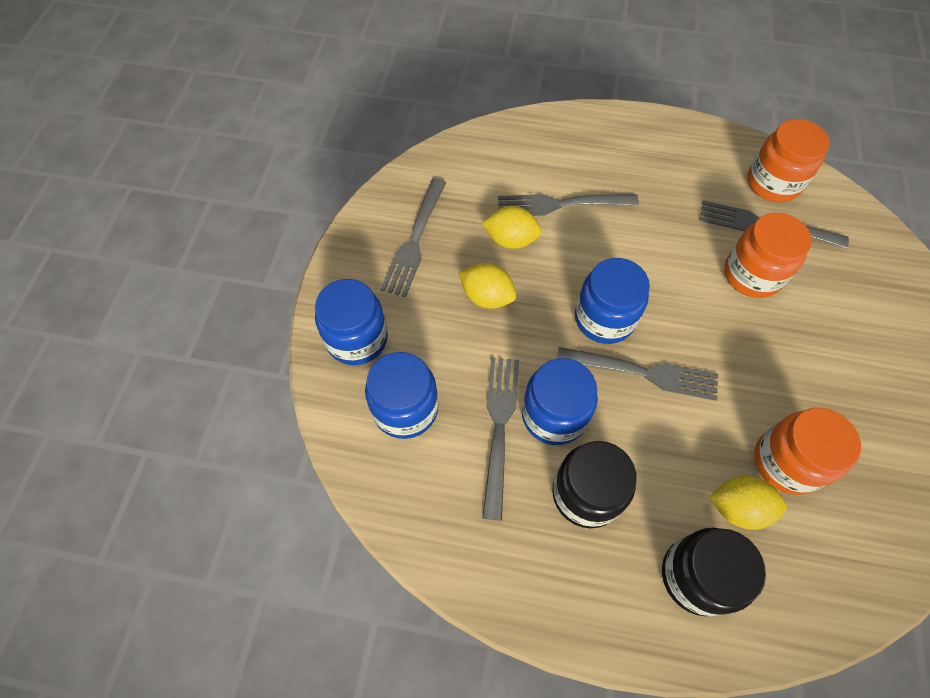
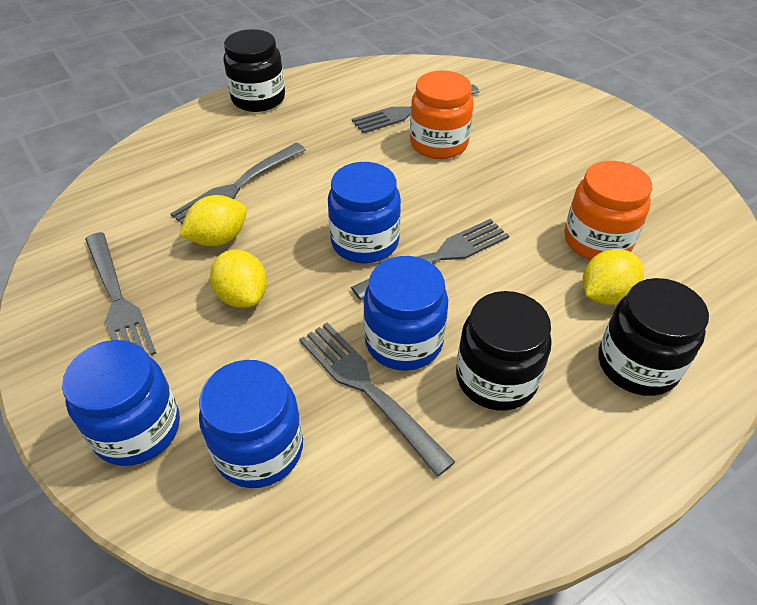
camera: 45 degrees left, 15 degrees down
yellow lemon [459,263,516,309] -> yellow lemon turned 75 degrees clockwise [210,250,267,308]
orange jar [747,119,830,202] -> none
none -> black jar [223,29,285,112]

